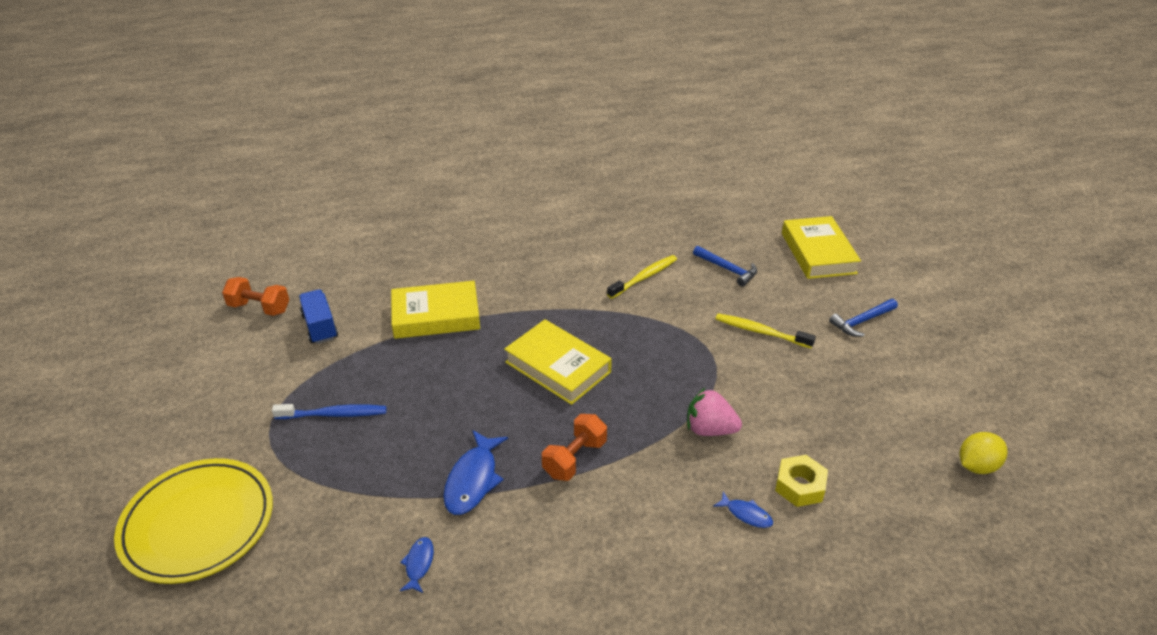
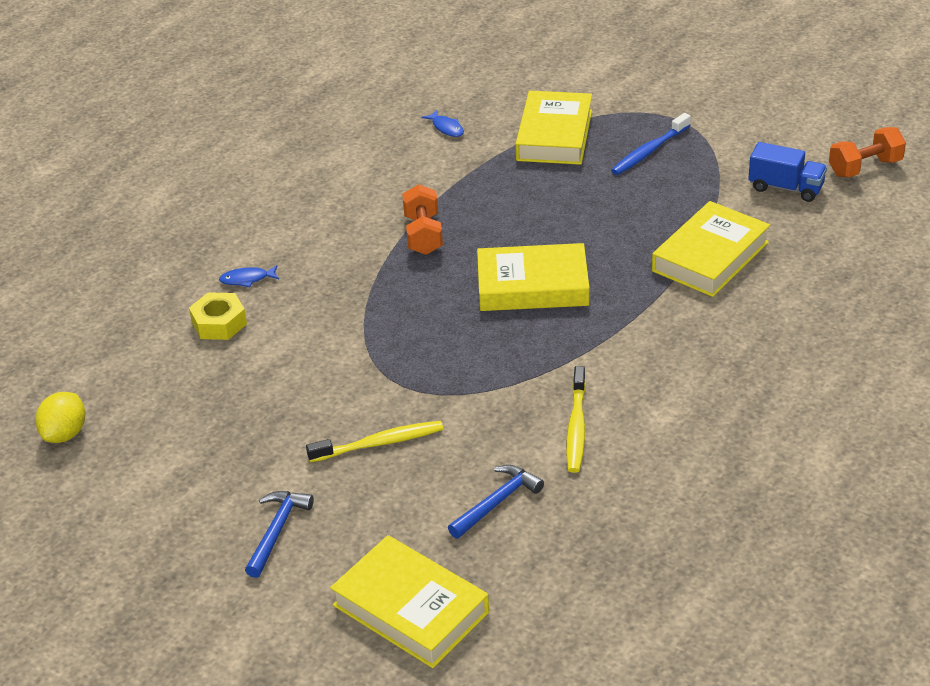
camera: 140 degrees right, 0 degrees up
yellow plate [114,458,273,584] -> none
blue fish [443,430,508,515] -> none
pink strawberry [687,388,742,436] -> none
blue hammer [693,246,757,287] -> blue hammer turned 135 degrees clockwise [448,465,544,538]
none -> yellow book [515,91,592,165]

